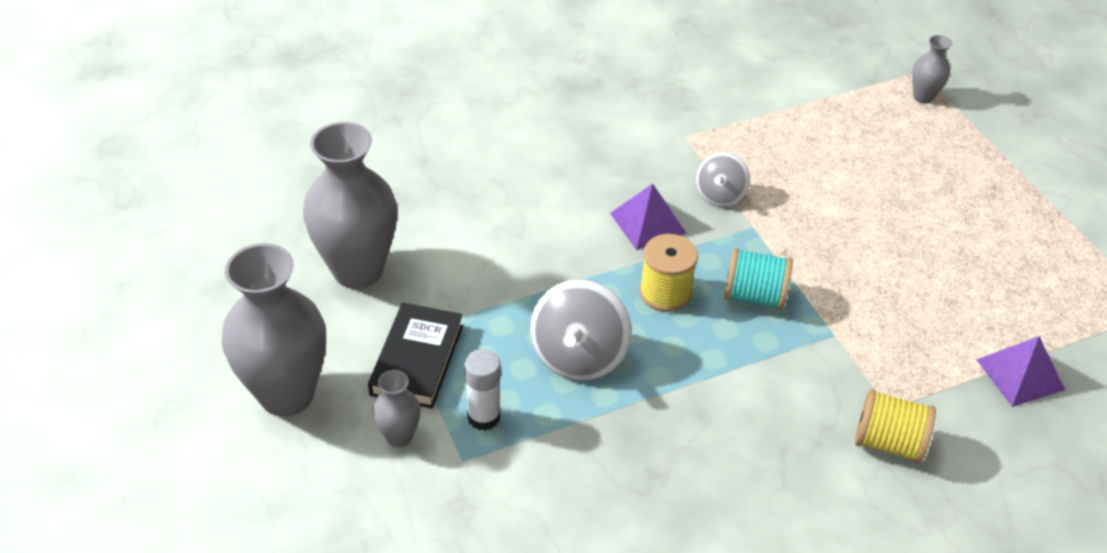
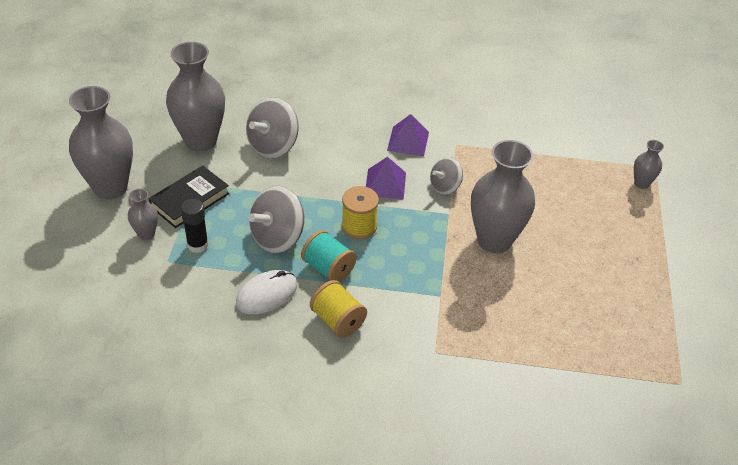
camera: 30 degrees right, 0 degrees up
white glue stick [464,349,501,431] -> black glue stick [181,199,208,253]
turquoise spool [724,248,793,310] -> turquoise spool moved to [301,230,357,282]
yellow spool [855,389,936,463] -> yellow spool moved to [310,280,367,338]
purple pyramid [976,336,1065,407] -> purple pyramid moved to [387,114,429,156]
none -> white mouse [236,270,297,314]
none -> grey spinning top [246,97,299,159]
none -> grey vase [471,140,535,253]

